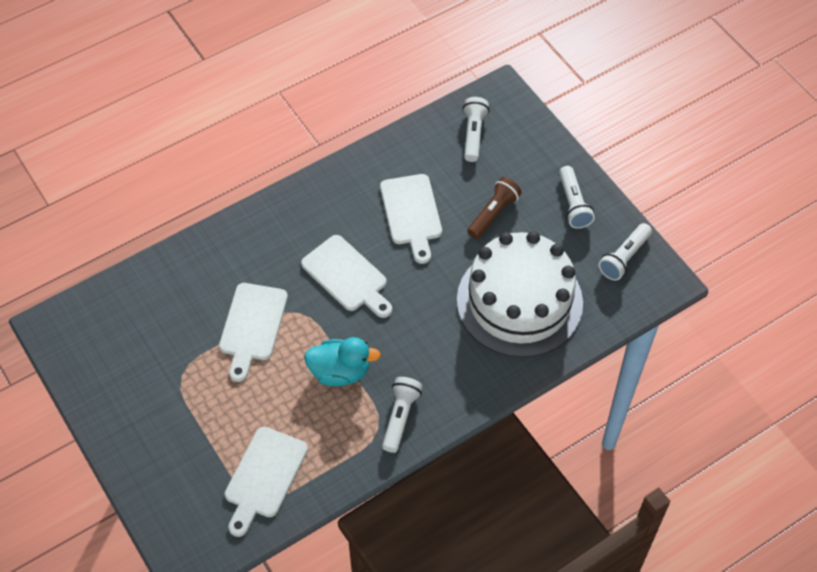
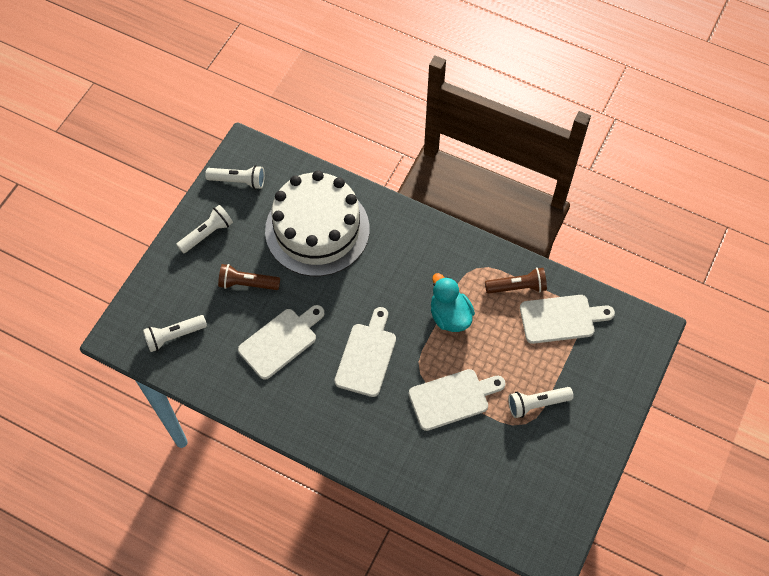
camera: 120 degrees left, 5 degrees up
white flashlight [382,377,423,453] -> white flashlight moved to [508,387,574,418]
none -> brown flashlight [485,267,547,294]

